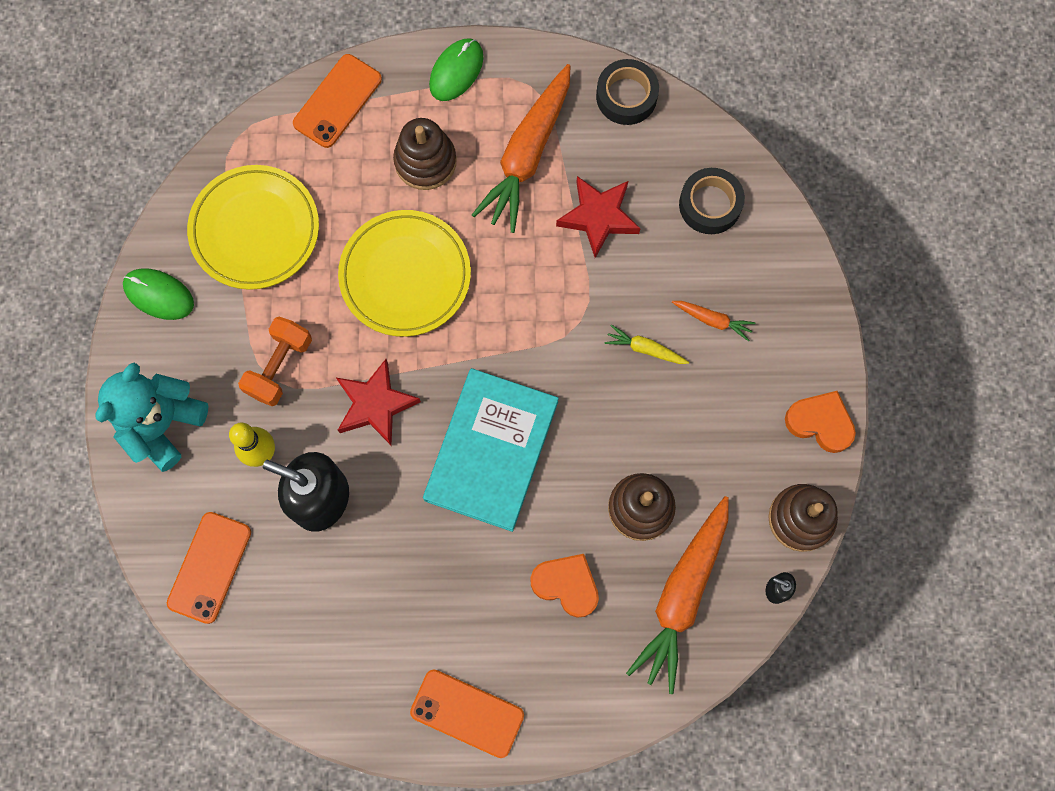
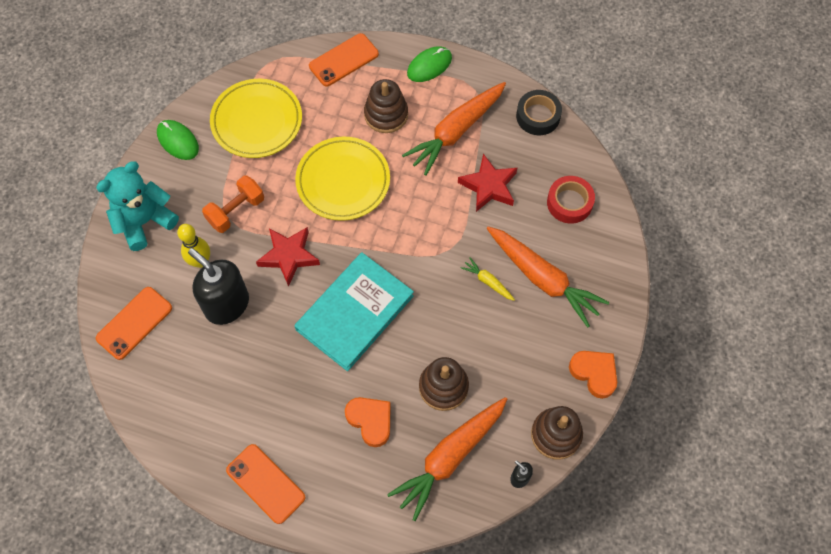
camera: 20 degrees right, 10 degrees down
orange carrot [672,301,756,341] -> orange carrot [487,226,609,328], size x2.25
black tape [679,168,745,234] -> red tape [547,176,595,224]

